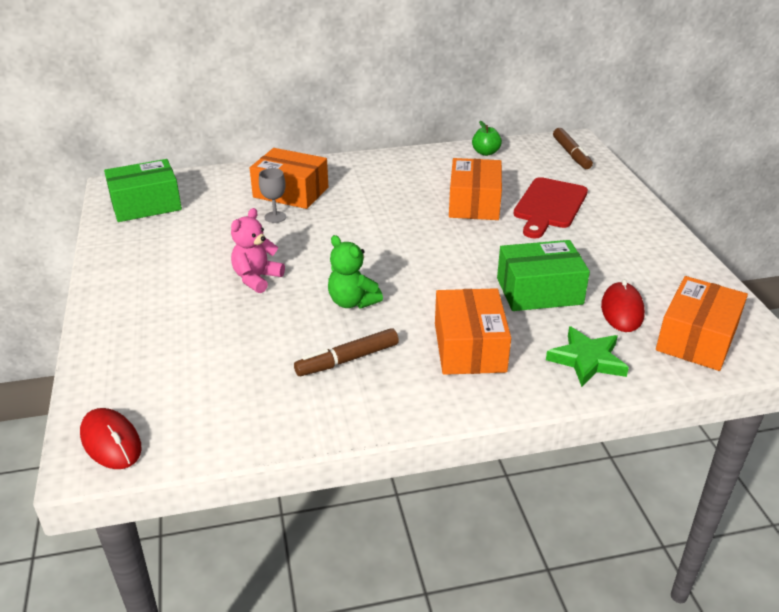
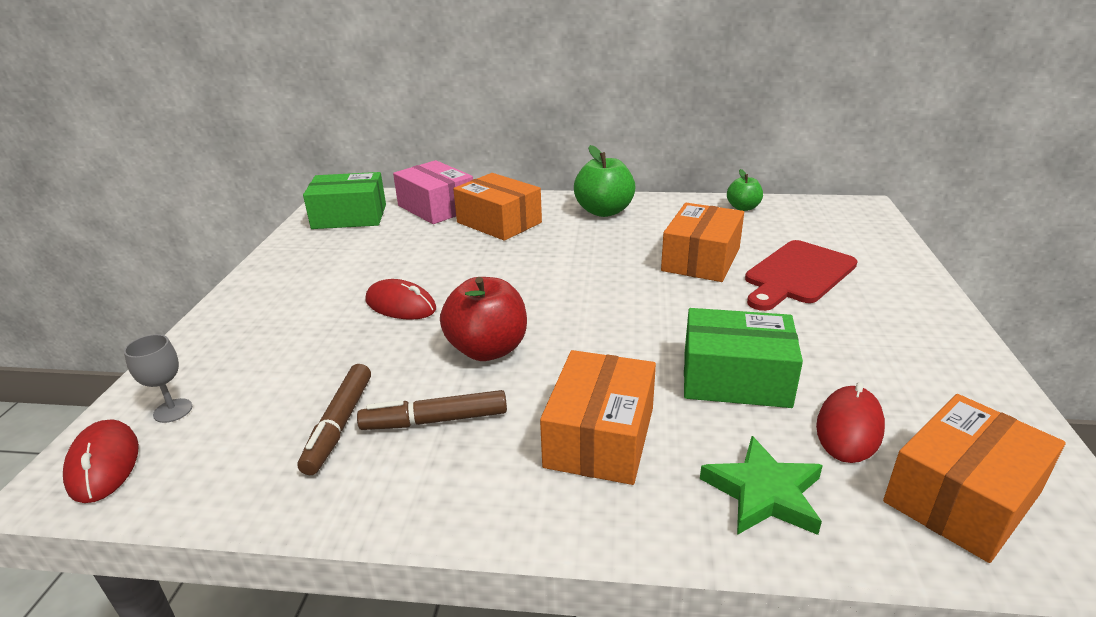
camera: 20 degrees right, 5 degrees down
pink teddy bear [231,208,285,293] -> red mouse [365,279,436,320]
grey goblet [259,168,286,223] -> grey goblet moved to [124,334,192,423]
green teddy bear [328,235,383,308] -> red apple [440,277,527,361]
brown marker [553,128,593,169] -> brown marker moved to [298,364,371,475]
none -> pink box [393,160,473,224]
none -> green apple [574,145,635,217]

